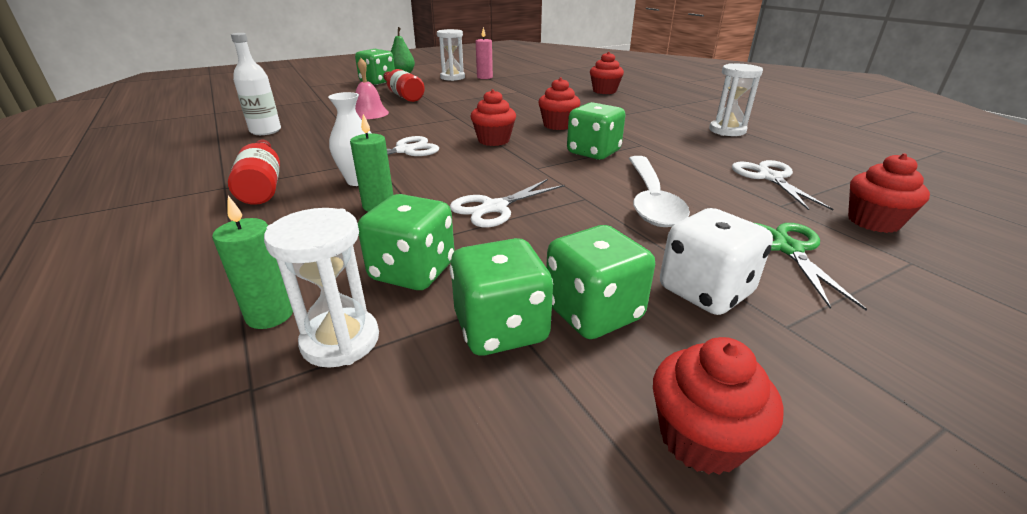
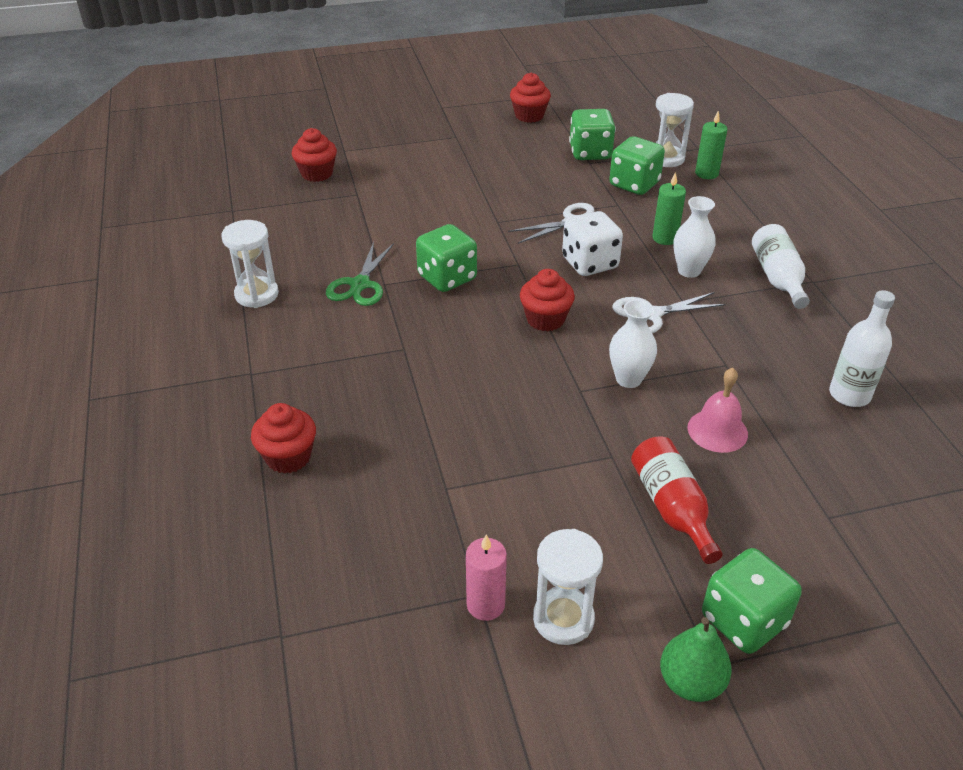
camera: 165 degrees left, 10 degrees up
red bottle [228,140,280,205] -> white bottle [752,224,810,309]
red cupcake [538,78,581,130] -> none
green dice [546,225,655,339] -> none
white spoon [629,156,690,227] -> none
white dice [660,208,773,315] -> white dice moved to [562,211,623,276]
white scissors [732,160,833,210] -> none
green scissors [755,223,867,310] -> green scissors moved to [326,242,394,306]
none -> white vase [609,299,657,388]

